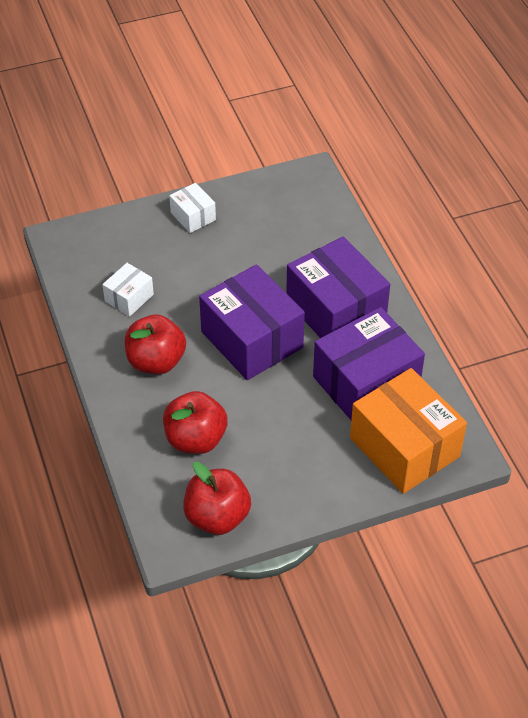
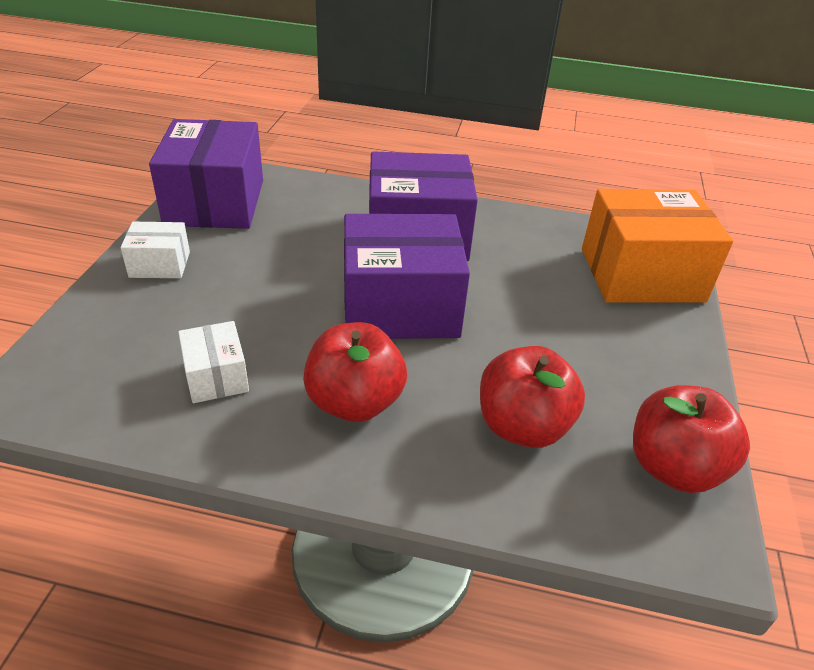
camera: 60 degrees left, 10 degrees down
purple box [313,307,425,420] -> purple box moved to [149,119,263,229]

